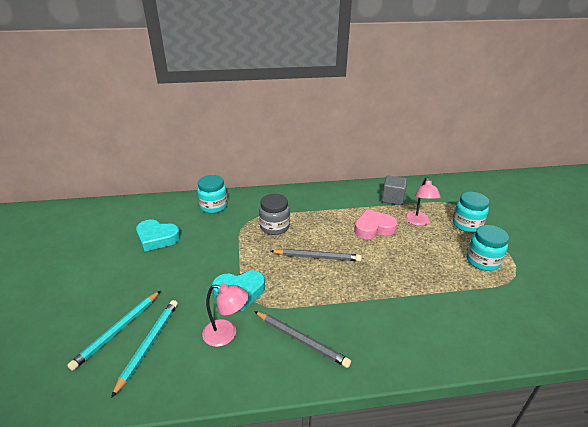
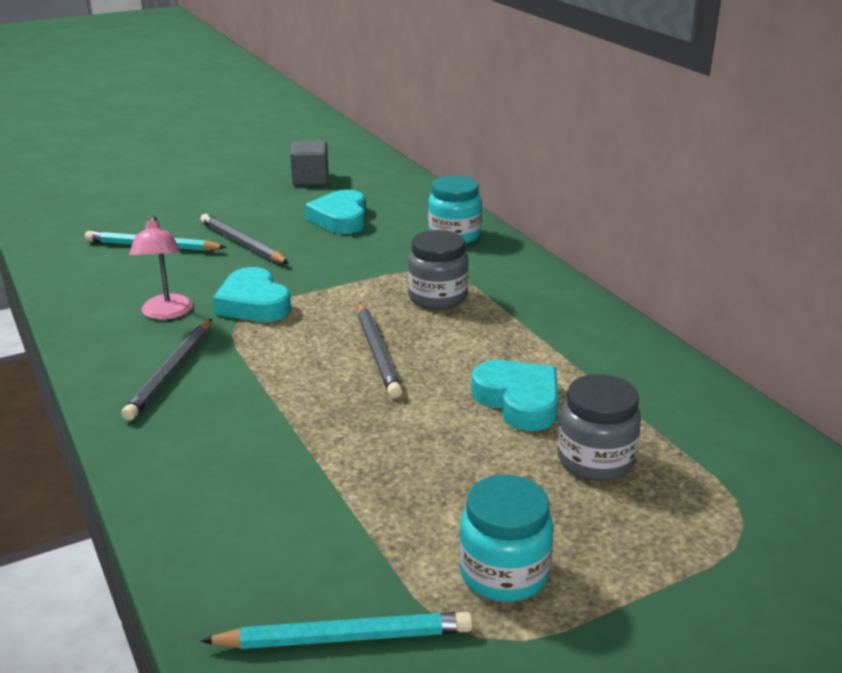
camera: 70 degrees right, 5 degrees down
turquoise pencil [111,300,178,398] -> turquoise pencil moved to [200,612,473,649]
pink heart [354,209,397,239] -> turquoise heart [471,360,558,431]
grey cube [382,175,407,205] -> grey cube moved to [290,140,328,185]
pink lamp [405,178,441,226] -> grey jar [558,374,641,481]
turquoise jar [452,192,489,232] -> none
none -> grey pencil [200,214,289,264]

